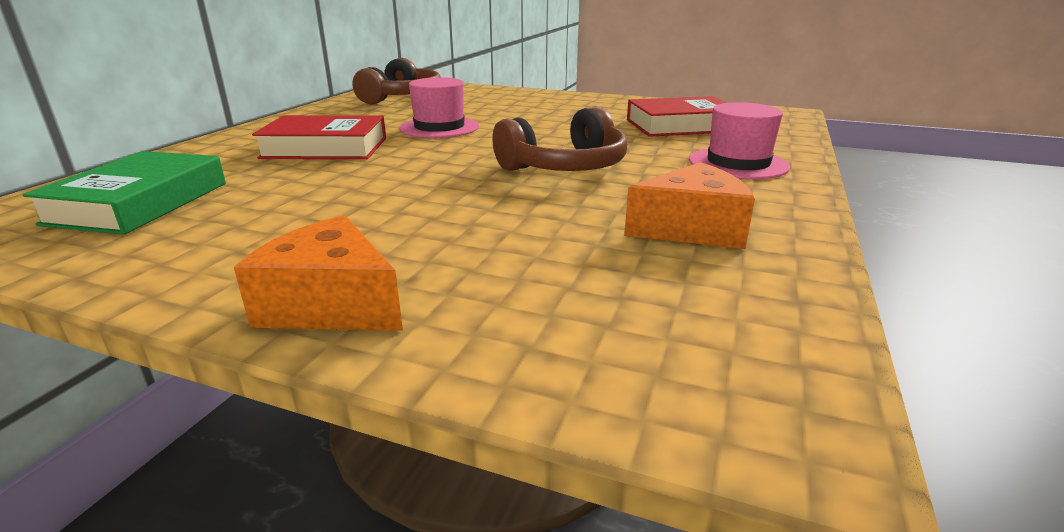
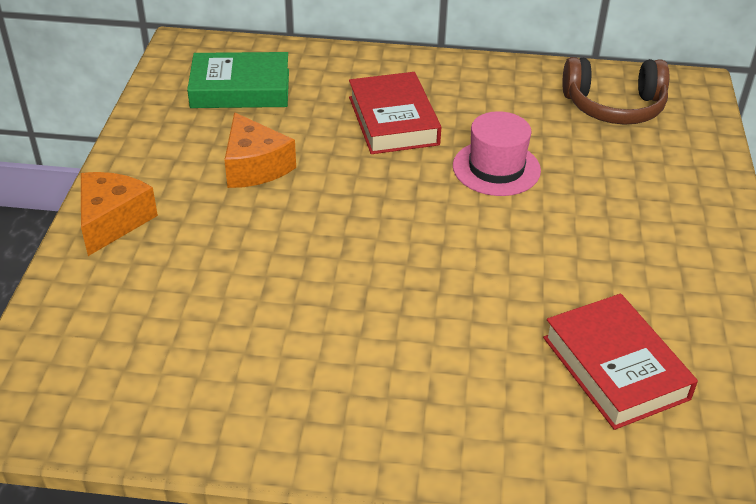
camera: 75 degrees right, 15 degrees up
brown headphones [492,107,627,171] -> none
orange cheese [624,162,755,249] -> orange cheese moved to [224,112,296,188]
pink hat [689,102,790,179] -> none

